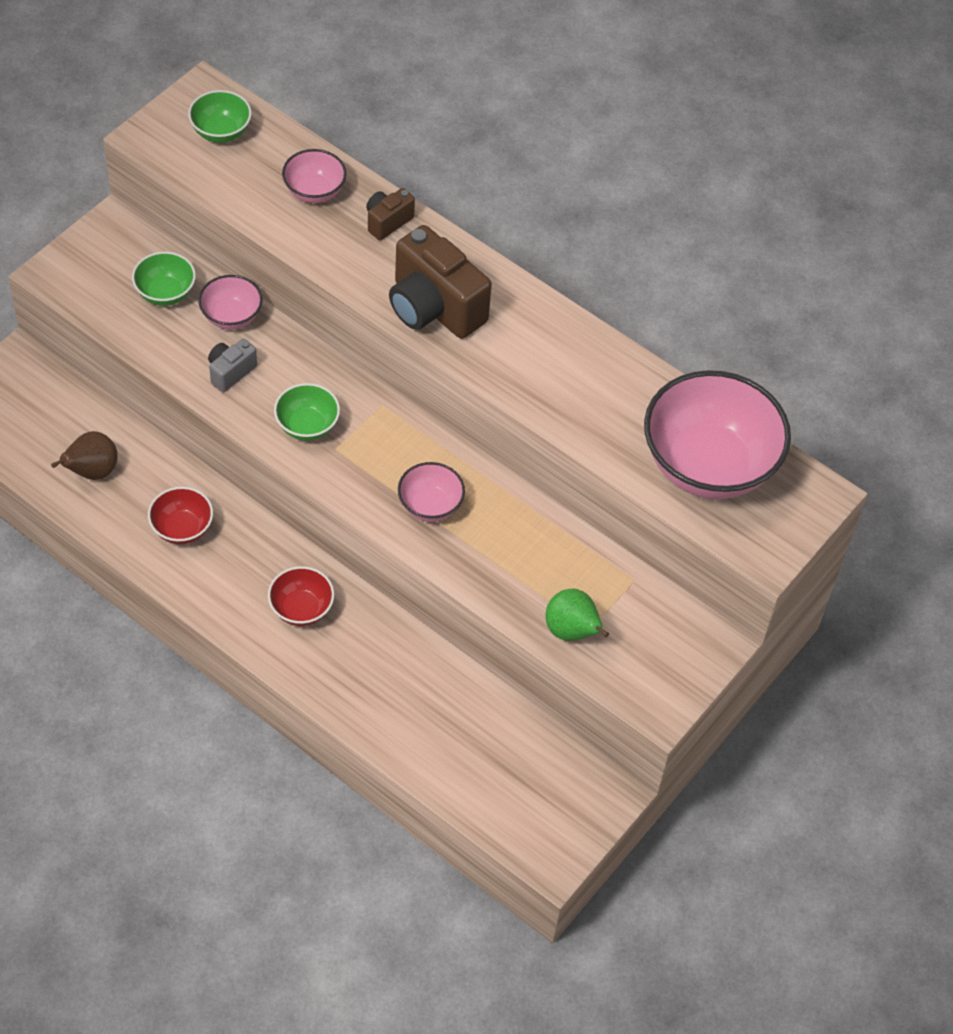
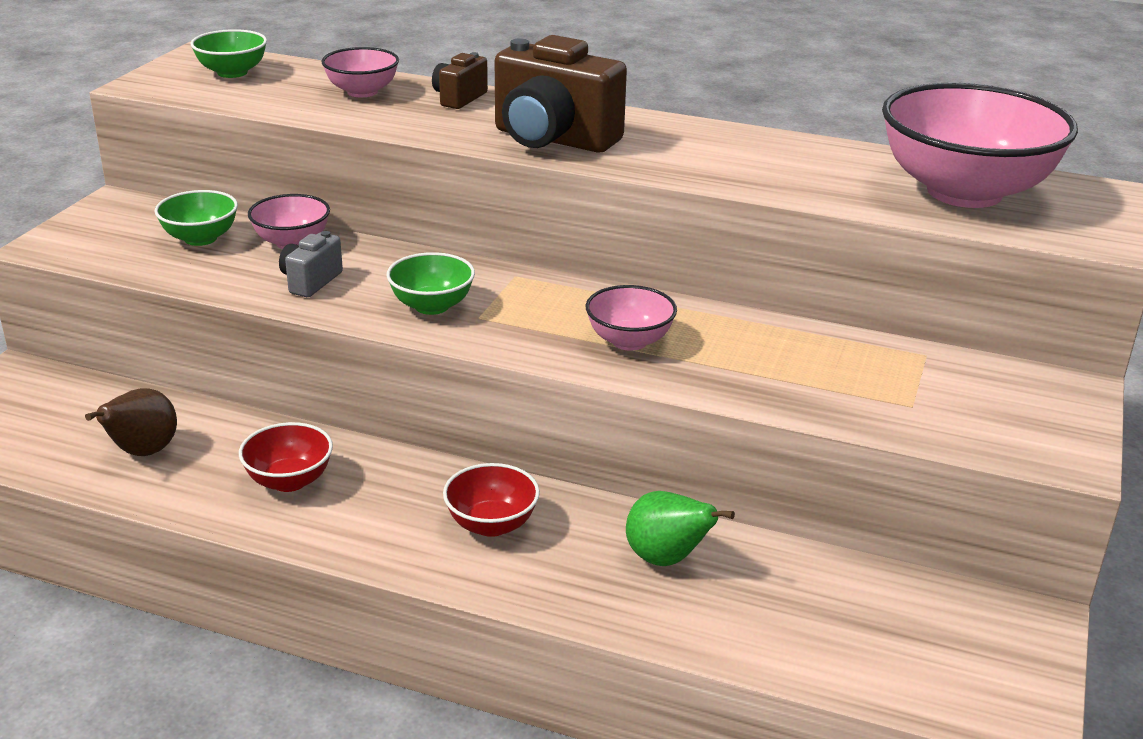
camera: 15 degrees left, 25 degrees down
green pear [546,589,609,641] -> green pear moved to [626,491,735,566]

